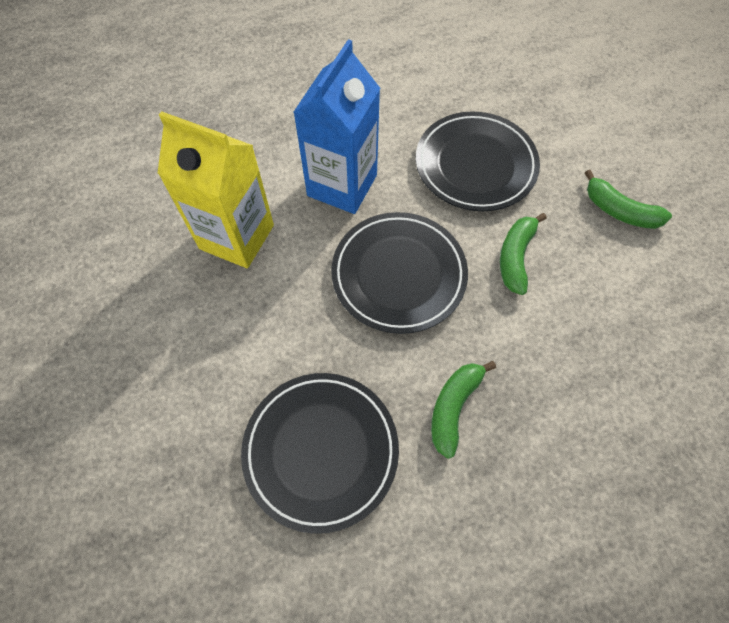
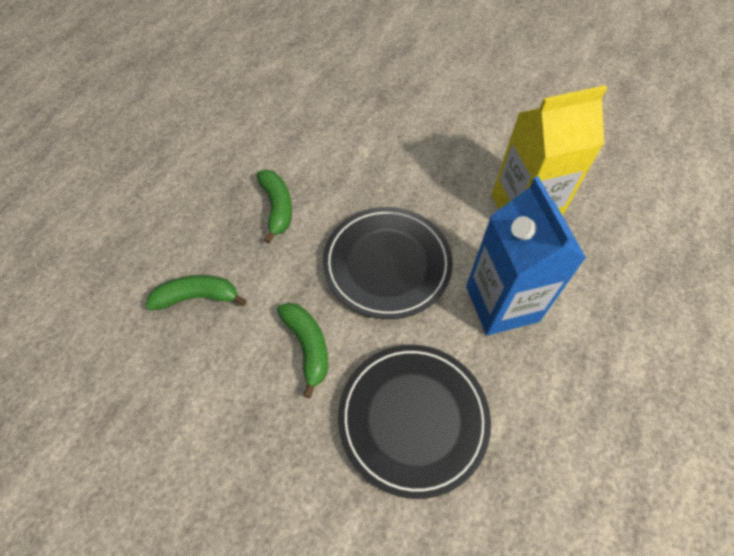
camera: 140 degrees right, 5 degrees down
black plate [241,373,399,534] -> none
green banana [585,170,672,229] -> green banana moved to [146,275,247,310]

